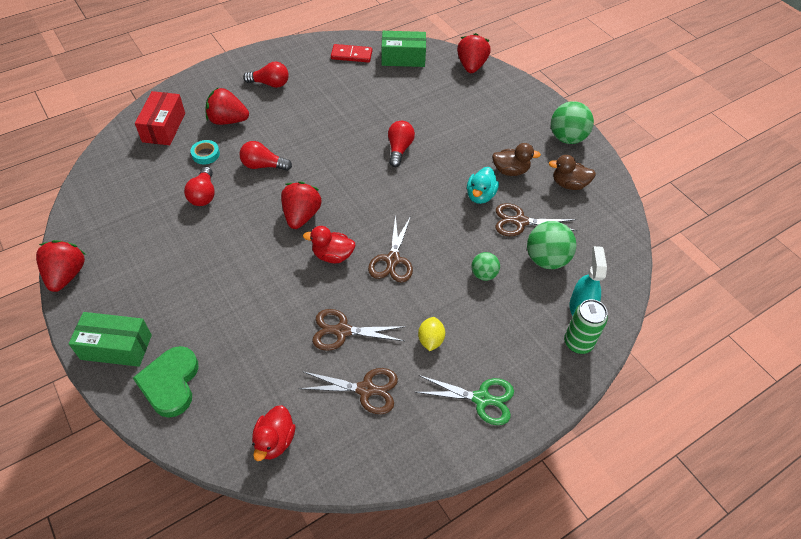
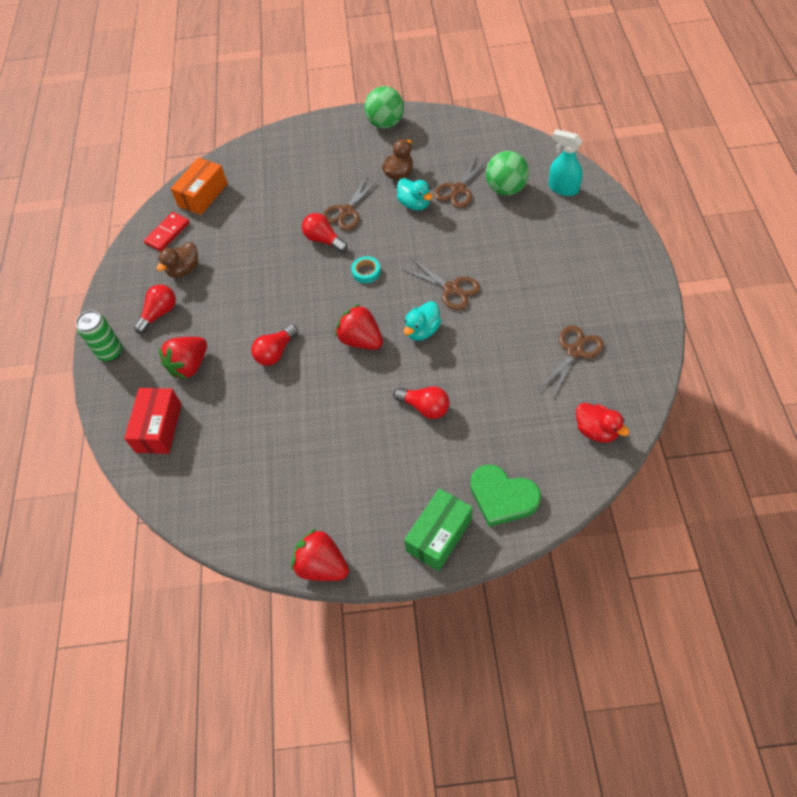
camera: 55 degrees left, 5 degrees up
red box [135,91,185,145] -> red box turned 60 degrees clockwise [124,388,182,454]
red light bulb [184,167,215,206] -> red light bulb moved to [393,386,449,419]
turquoise tape [190,140,220,165] -> turquoise tape moved to [351,256,381,283]
red duck [303,226,356,263] -> turquoise duck [403,301,441,341]
brown scissors [312,309,406,351] -> brown scissors moved to [322,176,379,231]
green box [382,31,426,67] -> orange box [170,157,228,215]
green scissors [415,375,514,425] -> none
yellow lemon [418,317,445,351] -> none
red strawberry [457,33,491,73] -> none
green ball [471,252,500,281] -> none
brown duck [549,155,596,190] -> brown duck moved to [156,242,198,278]
green can [564,299,608,354] -> green can moved to [76,310,122,362]

